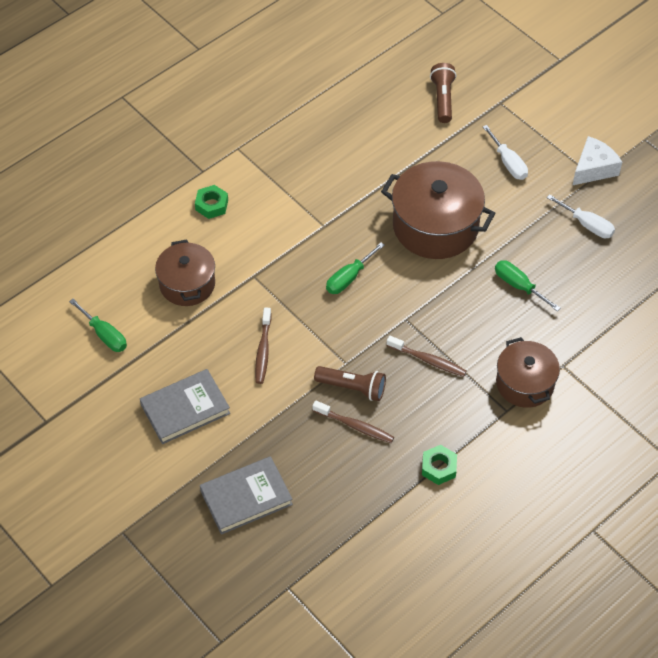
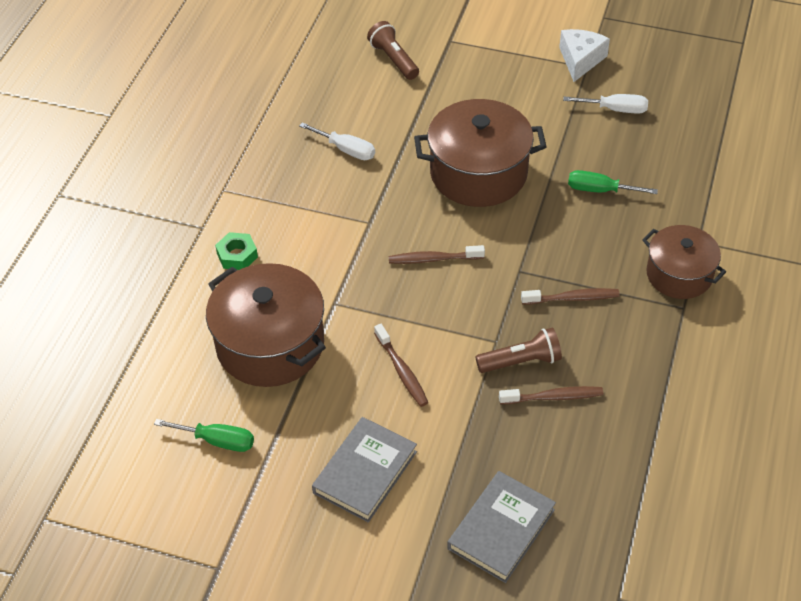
camera: 30 degrees left, 5 degrees down
brown pot [155,239,215,306] -> brown pot [206,263,326,387], size x1.58
green screwdriver [326,243,385,294] -> brown toothbrush [389,245,485,264]
green nut [422,445,457,485] -> none
white screwdriver [483,125,528,180] -> white screwdriver moved to [299,122,375,160]

